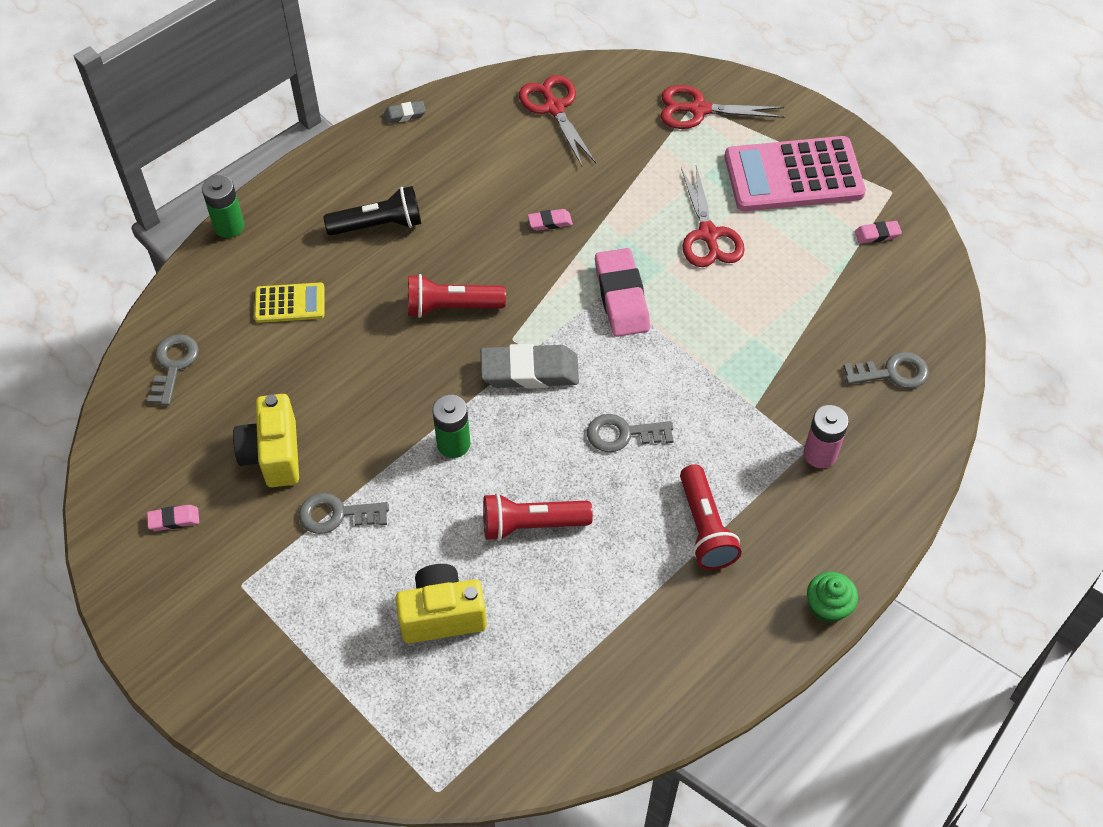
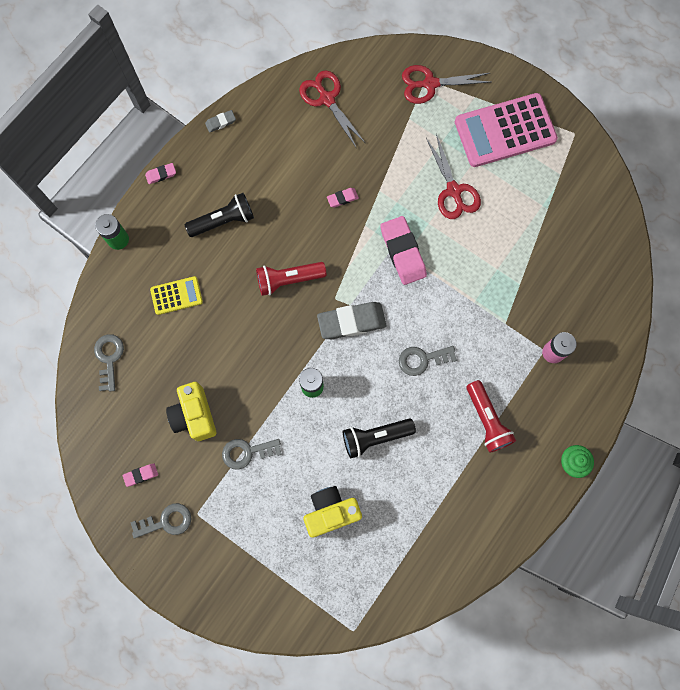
camera: 10 degrees left, 20 degrees up
red flashlight [483,493,593,541] -> black flashlight [343,418,416,459]
grey key [843,352,929,389] -> grey key moved to [130,503,191,538]
pink eraser [855,221,902,244] -> pink eraser moved to [145,163,176,184]

